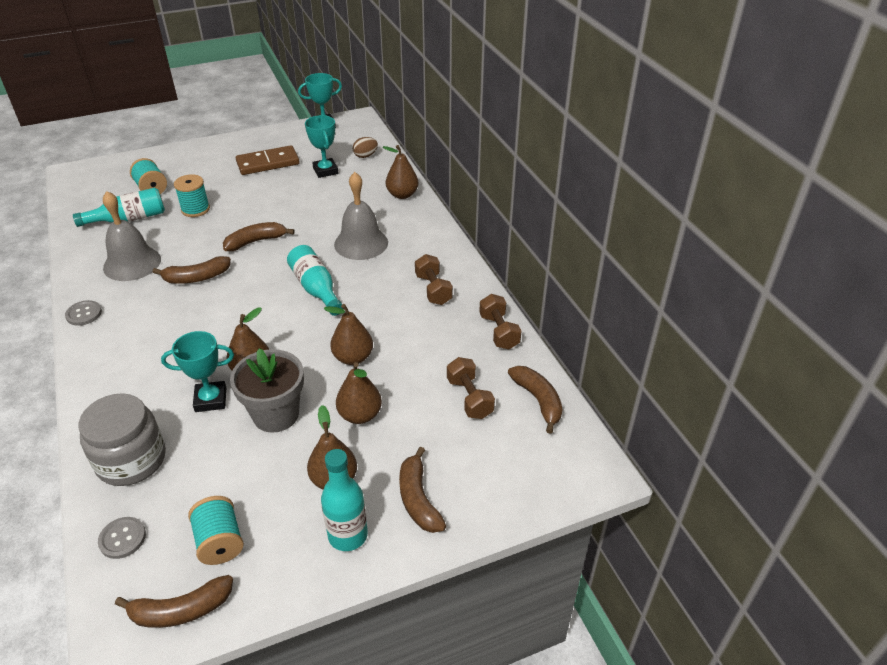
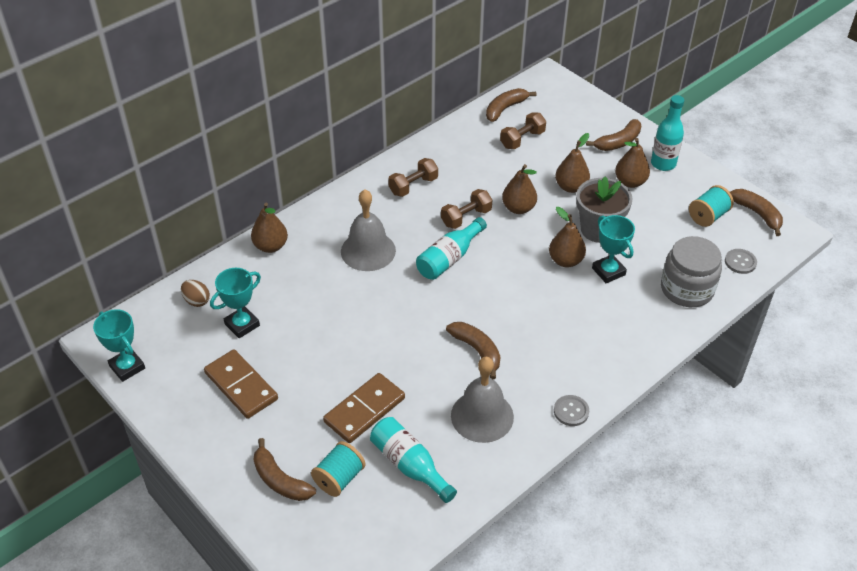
camera: 110 degrees left, 5 degrees up
turquoise spool [174,174,210,217] -> brown domino [323,373,405,443]
brown banana [223,222,295,251] -> brown banana moved to [253,438,316,501]
brown dumbbell [479,294,522,349] -> brown dumbbell moved to [441,189,492,229]

